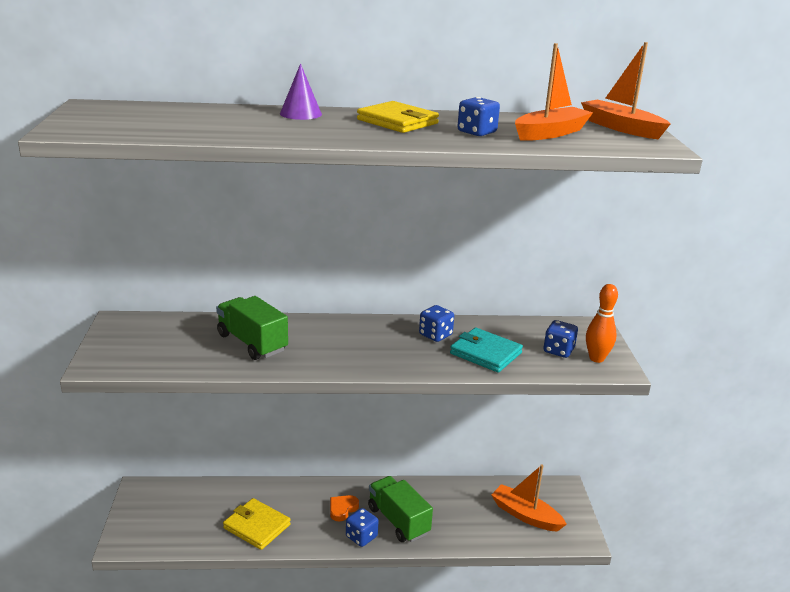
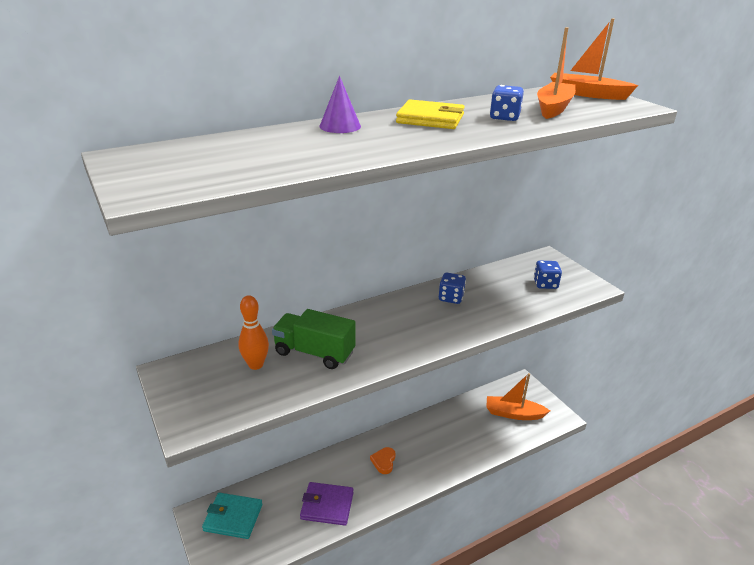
camera: 25 degrees left, 5 degrees up
yellow wallet [223,498,291,550] -> purple wallet [300,482,354,526]
blue dice [346,508,379,547] -> none
green truck [368,476,433,542] -> none
turquoise wallet [450,328,523,373] -> turquoise wallet moved to [202,493,262,539]
orange bowling pin [586,284,618,363] -> orange bowling pin moved to [238,295,269,370]

